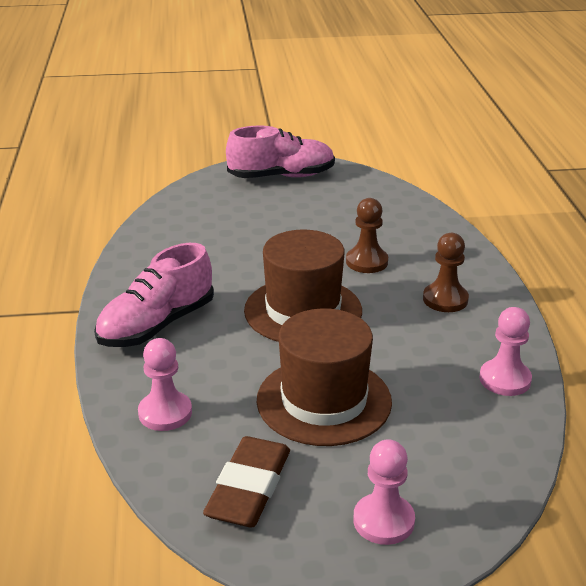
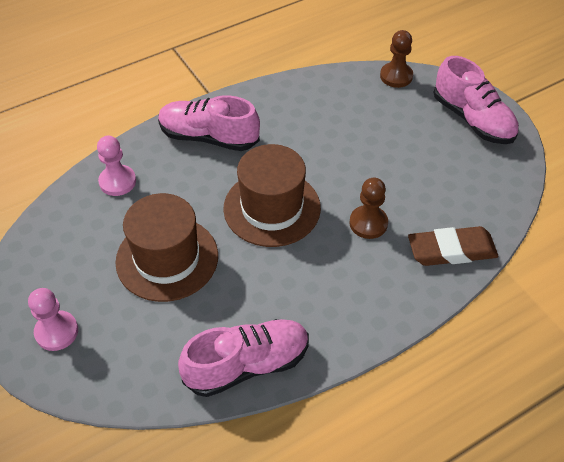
camera: 65 degrees right, 20 degrees up
brown eraser [203,436,290,527] -> brown eraser moved to [408,226,498,266]
brown pawn [423,233,469,312] -> brown pawn moved to [380,30,413,88]
pink pawn [479,307,532,396] -> pink shoe [178,319,309,397]

